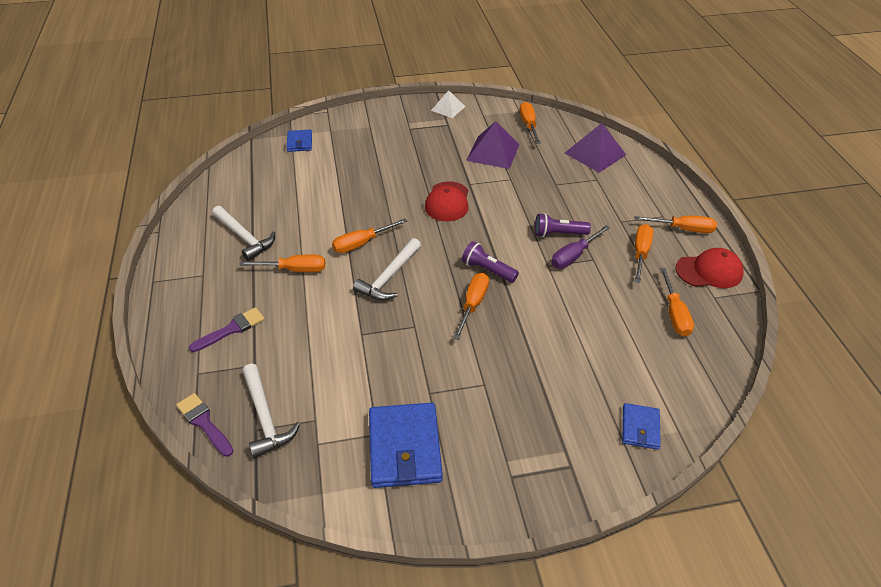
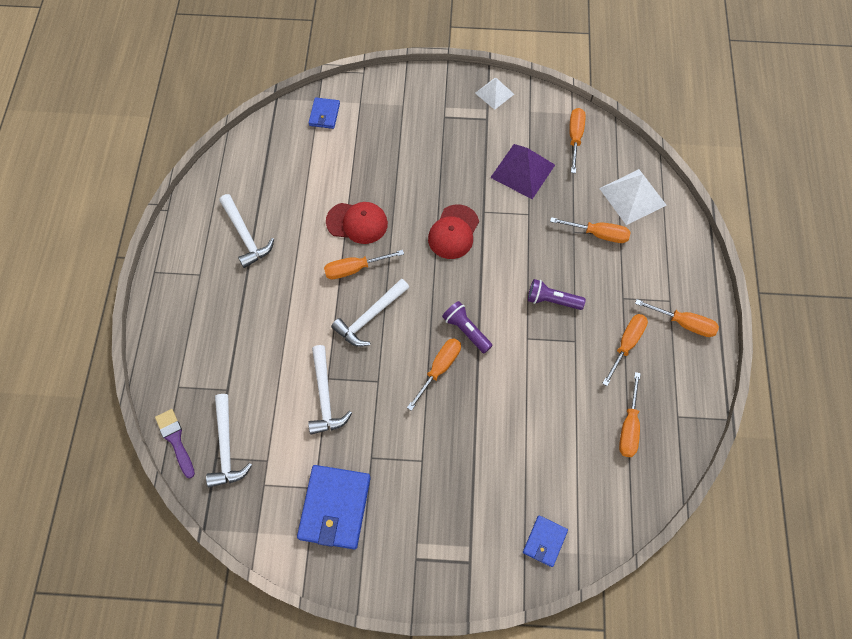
camera: 15 degrees right, 20 degrees up
purple brush [189,307,265,352] -> none
orange screwdriver [239,255,325,272] -> orange screwdriver moved to [550,217,630,243]
purple screwdriver [552,225,610,268] -> none
purple pyramid [565,123,626,173] -> white pyramid [599,169,666,225]
red cap [675,248,744,288] -> red cap moved to [326,202,388,244]
none -> white hammer [308,345,352,434]

